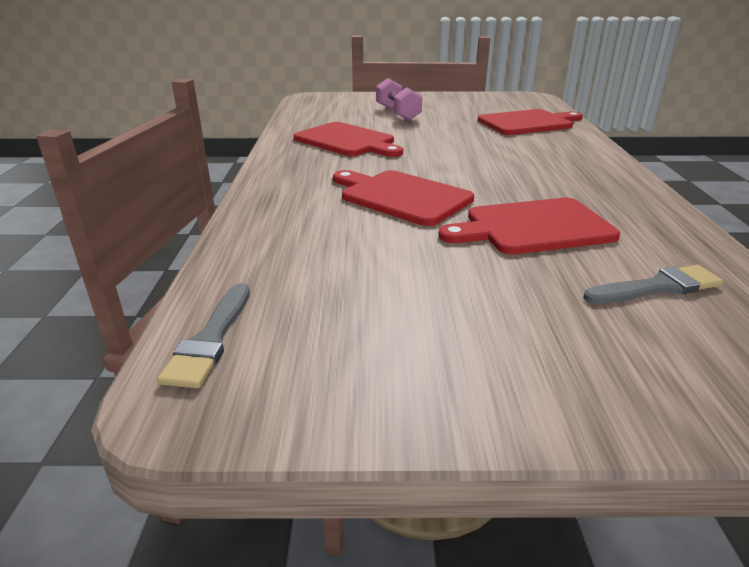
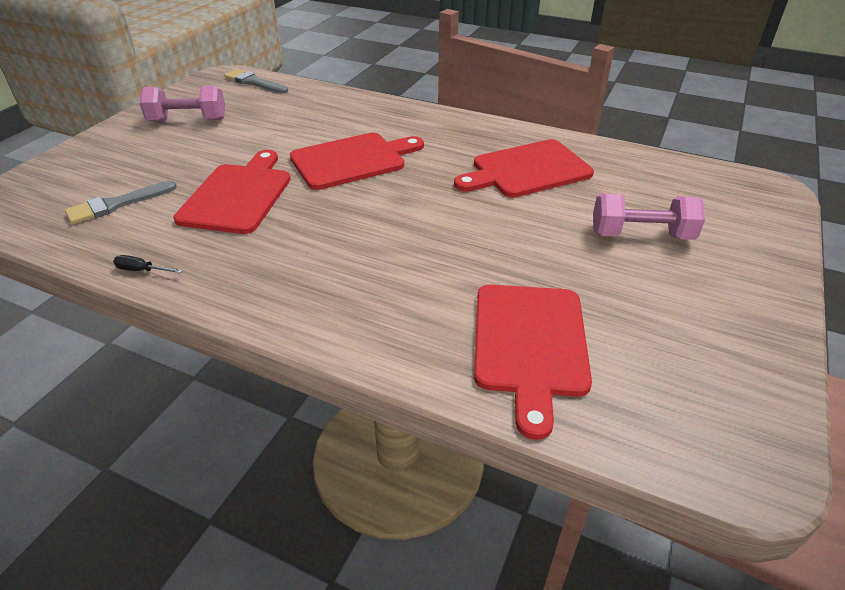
camera: 115 degrees right, 10 degrees up
grey brush [583,265,723,304] -> grey brush turned 45 degrees clockwise [65,181,177,224]
none -> black screwdriver [113,255,183,273]
none -> pink dumbbell [139,86,225,121]

